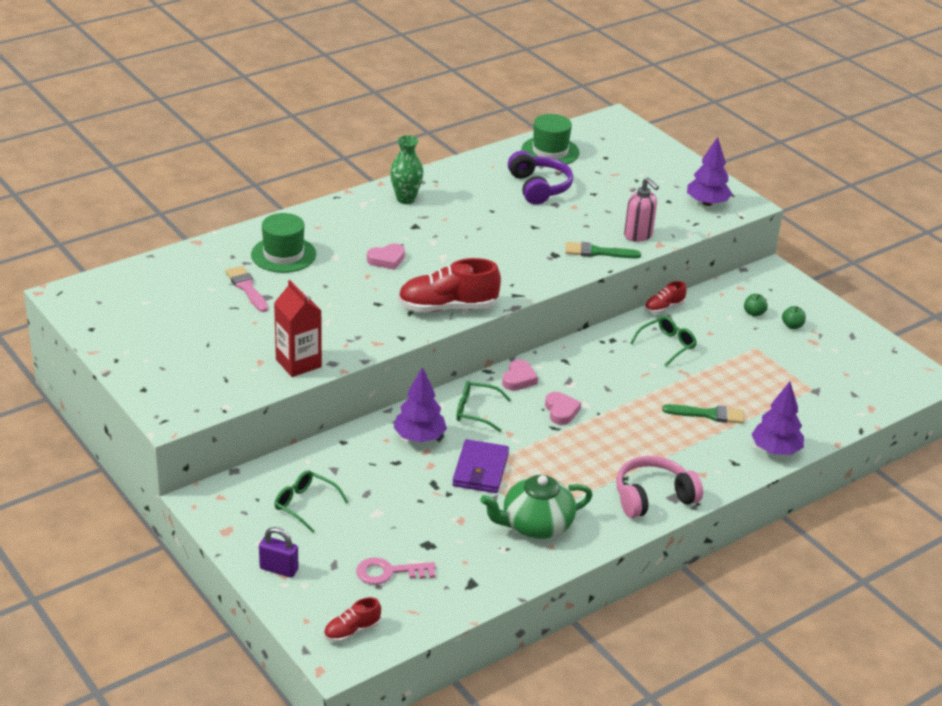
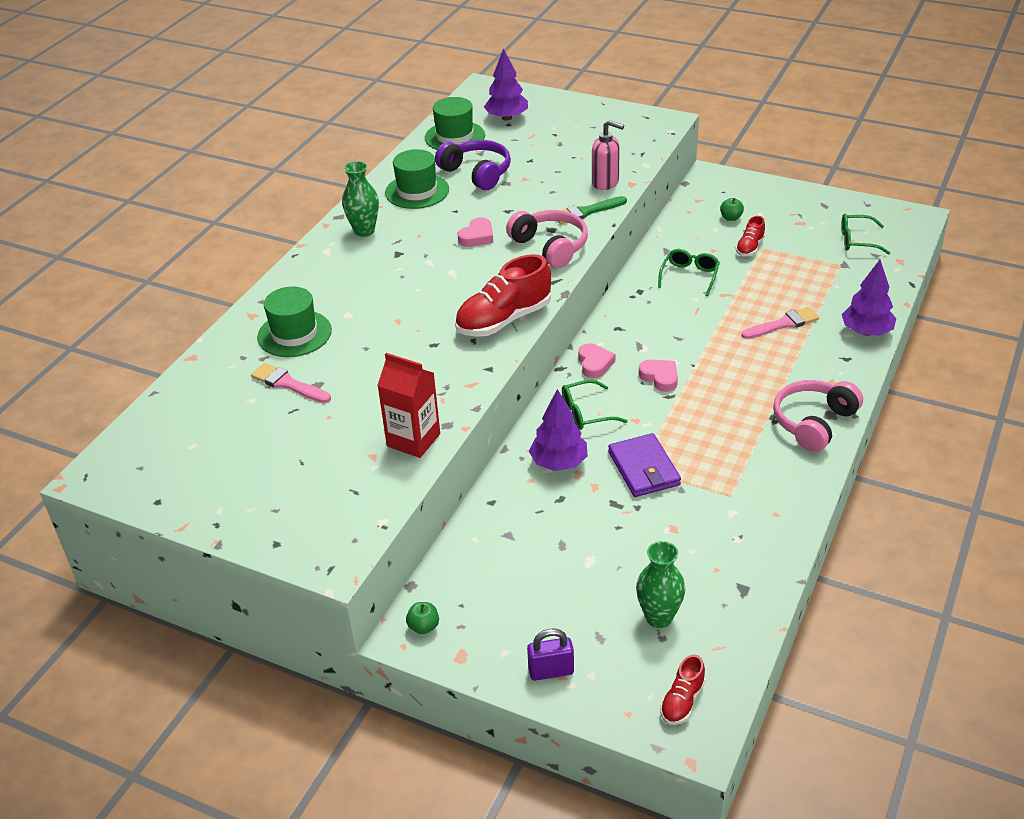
camera: 25 degrees left, 5 degrees up
green glasses [274,470,348,533] -> green glasses moved to [841,214,890,255]
pink key [356,557,436,585] -> green vase [636,541,685,628]
pink heart [367,243,405,270] -> pink heart moved to [458,218,493,247]
green teapot [480,475,593,539] -> none
red shoe [644,281,687,313] -> red shoe moved to [735,216,765,256]
green brush [662,404,744,424] -> pink brush [741,307,819,339]
purple tree [687,137,732,206] -> purple tree moved to [484,48,528,121]
green apple [782,306,806,329] -> green apple moved to [406,602,439,634]
none -> green hat [385,149,449,209]
none -> pink headphones [506,210,588,268]

